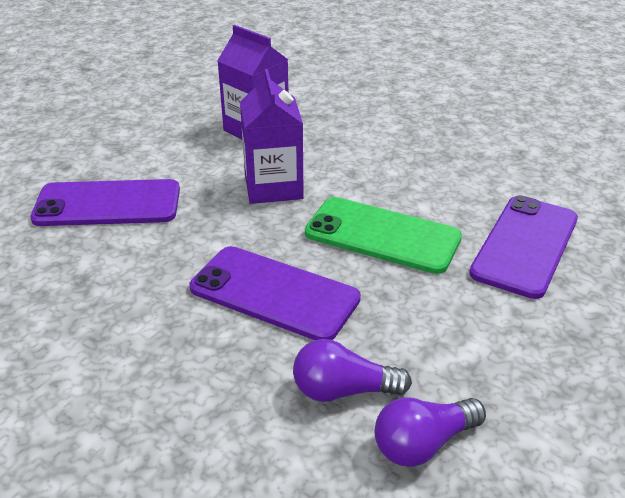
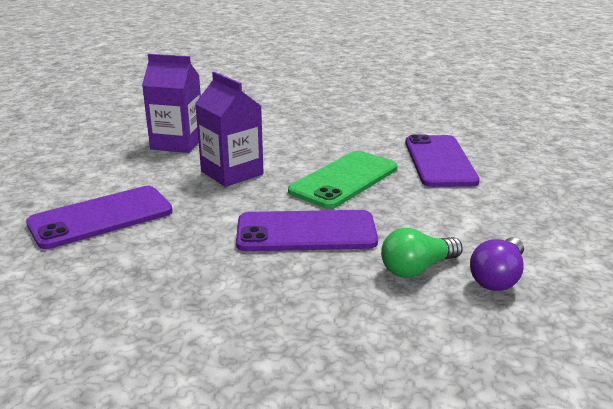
camera: 30 degrees left, 10 degrees down
purple light bulb [293,339,412,402] -> green light bulb [381,228,463,278]
green phone [305,197,462,274] -> green phone turned 45 degrees counterclockwise [288,151,397,209]

